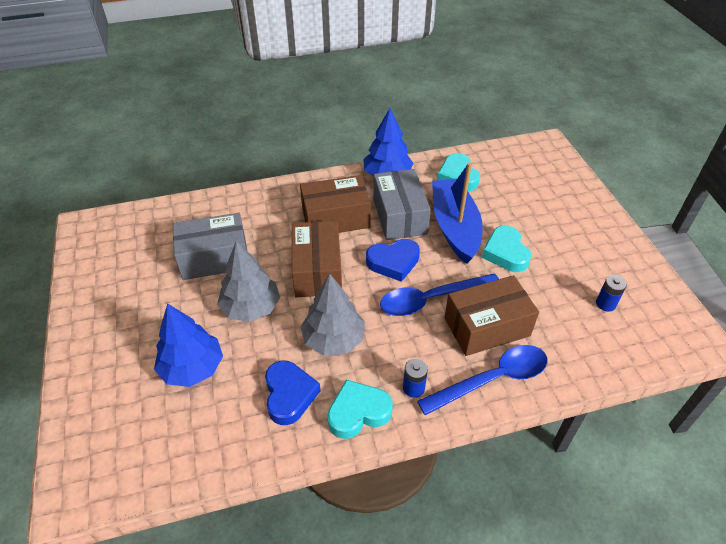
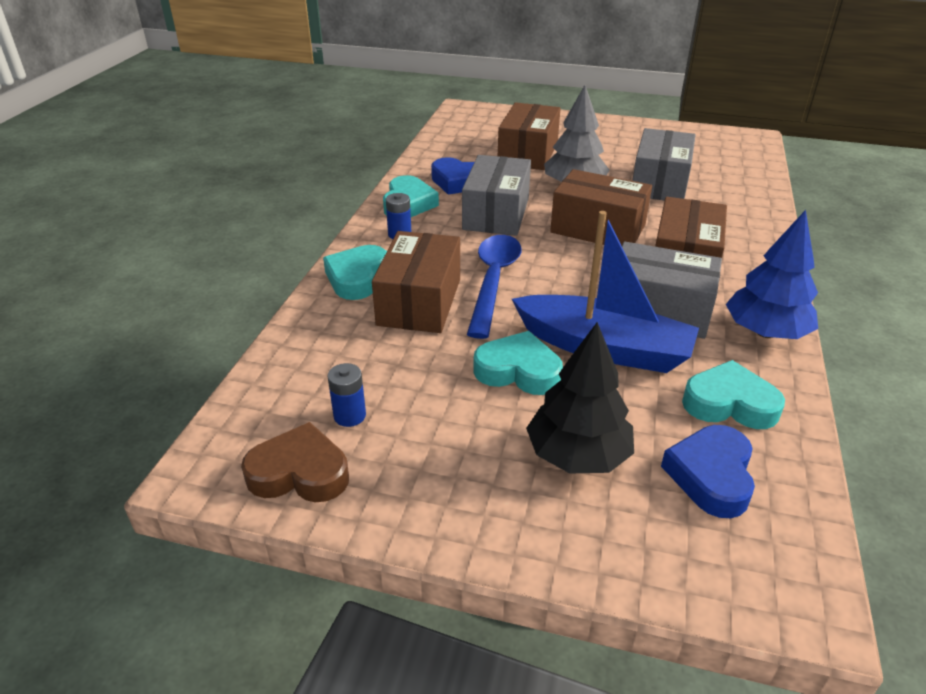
camera: 120 degrees right, 10 degrees down
blue tree [154,303,223,387] -> brown box [498,102,561,170]
grey tree [301,274,365,356] -> grey box [462,155,531,236]
blue heart [366,239,420,282] -> blue heart moved to [661,425,755,518]
blue spoon [417,345,547,415] -> turquoise heart [323,245,387,300]
none -> brown heart [241,422,349,502]
none -> black tree [526,322,634,473]

